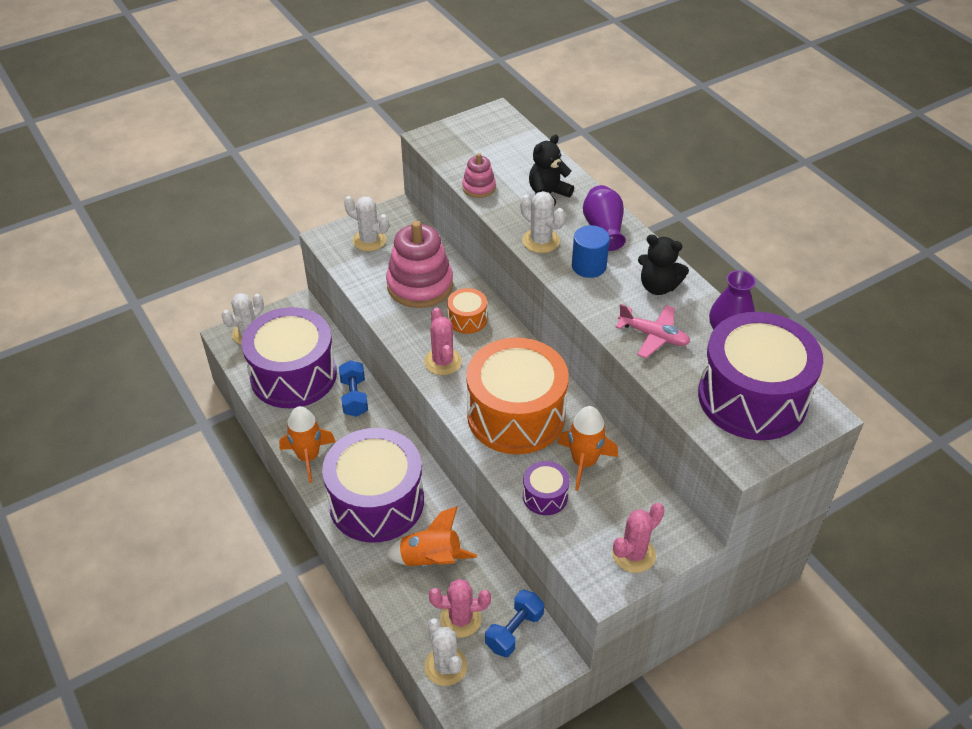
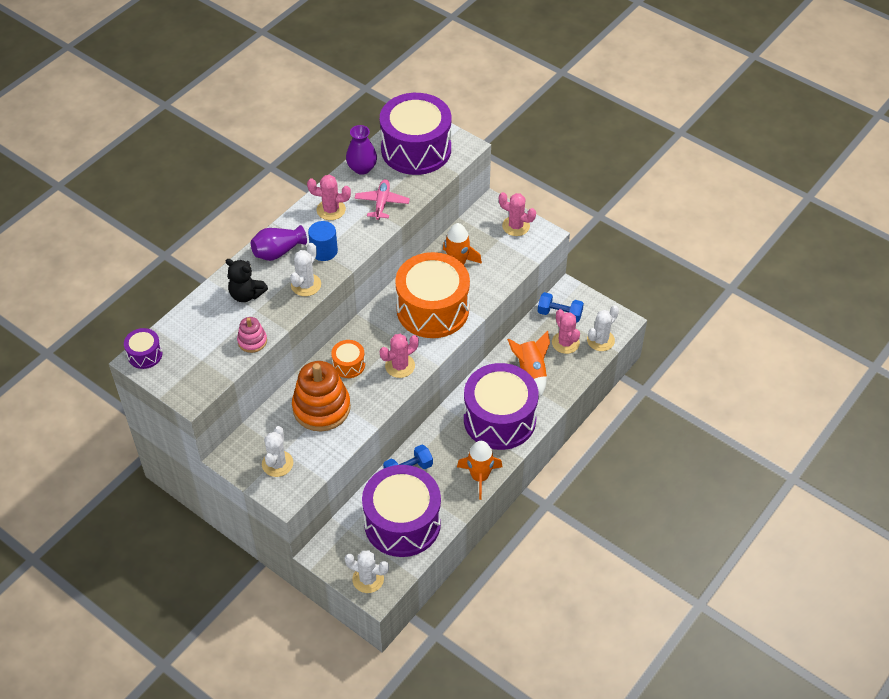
camera: 110 degrees left, 5 degrees up
pink stacking toy [386,221,453,308] -> orange stacking toy [292,361,351,431]
purple drum [523,461,570,515] -> purple drum moved to [124,328,162,369]
black teddy bear [638,234,689,295] -> pink cactus [307,175,351,220]

